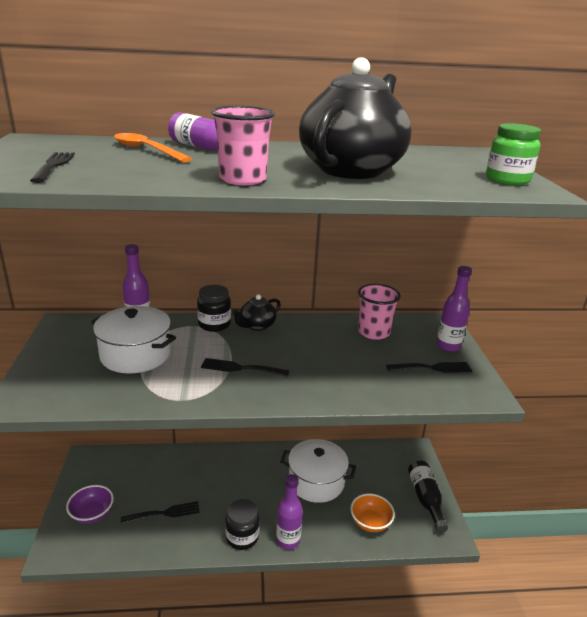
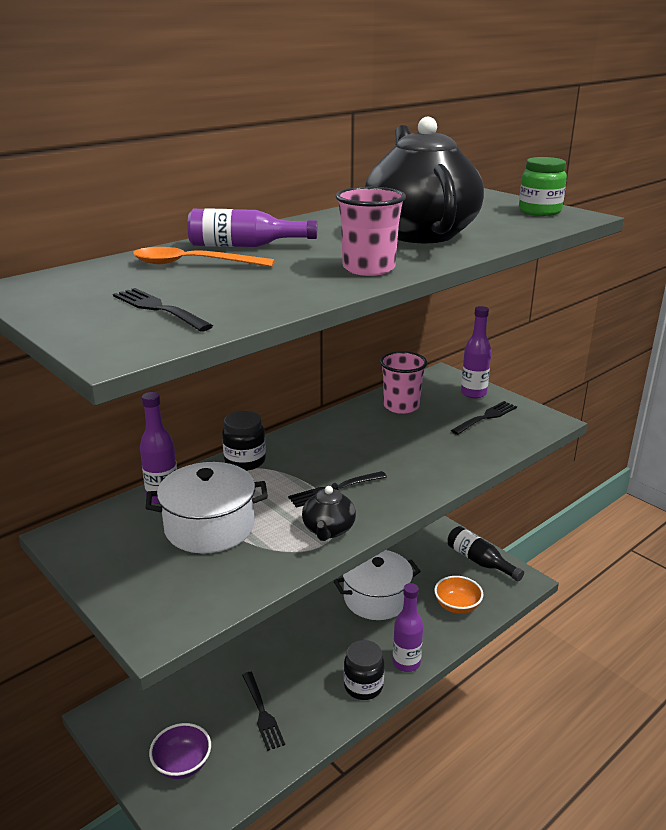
camera: 35 degrees left, 0 degrees up
black fork [121,501,200,524] -> black fork turned 120 degrees clockwise [242,672,285,751]
black teapot [232,294,281,331] -> black teapot moved to [302,483,356,541]

